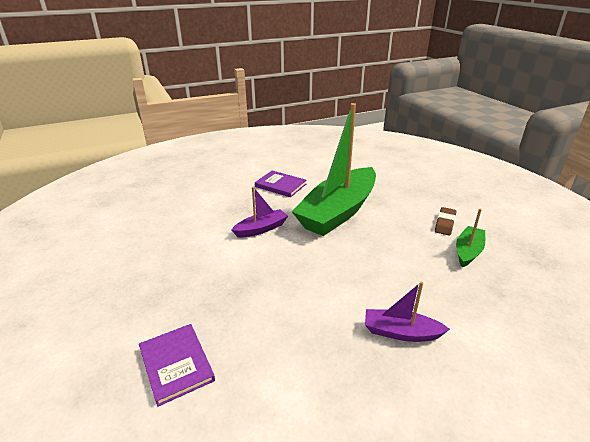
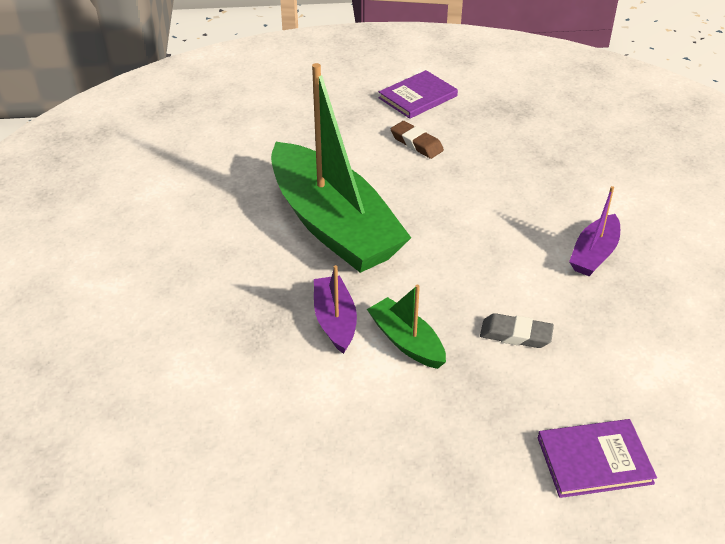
camera: 70 degrees left, 10 degrees up
purple book [255,171,307,197] -> purple book moved to [378,70,458,119]
green boat [456,208,485,267] -> green boat moved to [367,285,446,369]
none -> grey eraser [480,313,554,348]

